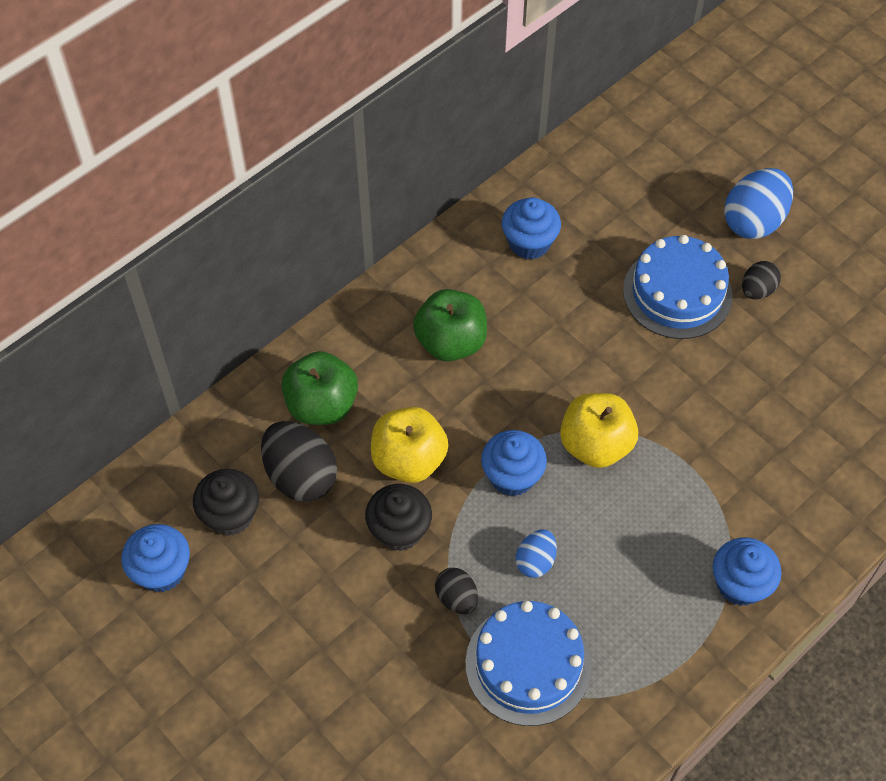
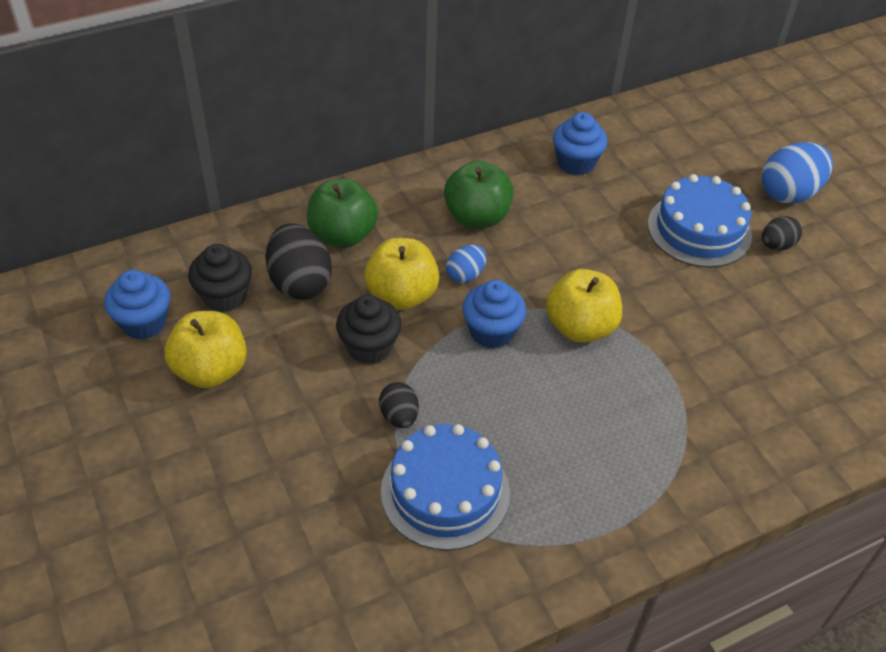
camera: 15 degrees right, 10 degrees down
blue egg [516,529,557,578] -> blue egg moved to [446,245,487,283]
blue cupcake [713,538,781,606] -> none
none -> yellow apple [164,311,247,388]

